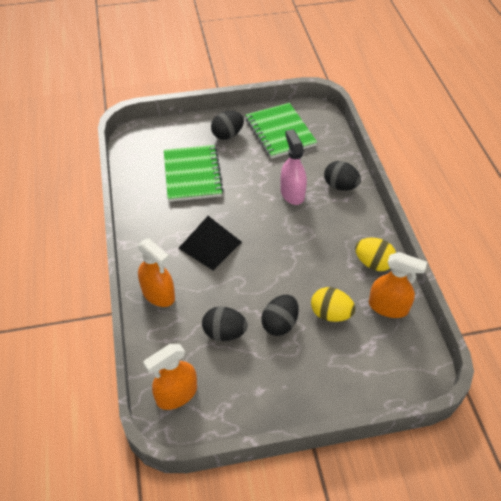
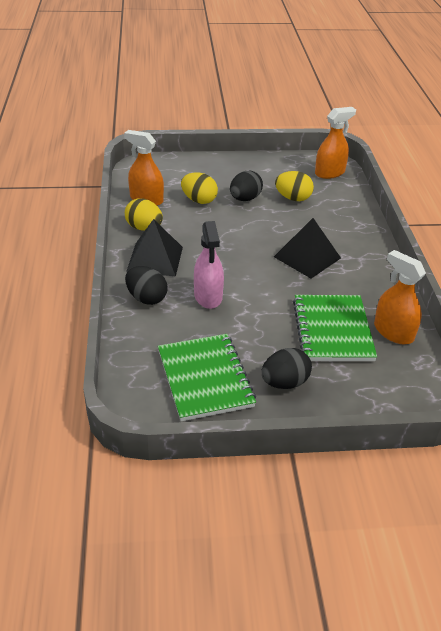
camera: 175 degrees left, 10 degrees down
orange spray bottle [138,238,175,307] -> orange spray bottle moved to [374,250,426,344]
black egg [202,307,248,341] -> yellow egg [275,171,314,201]
none -> black pyramid [126,219,183,276]

